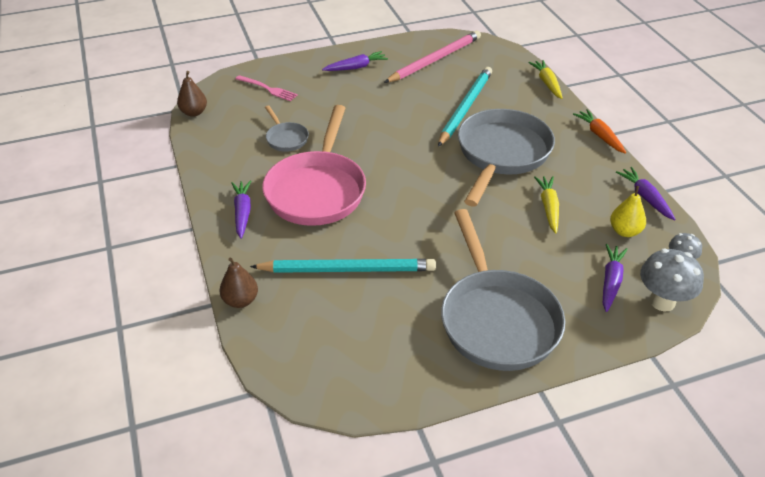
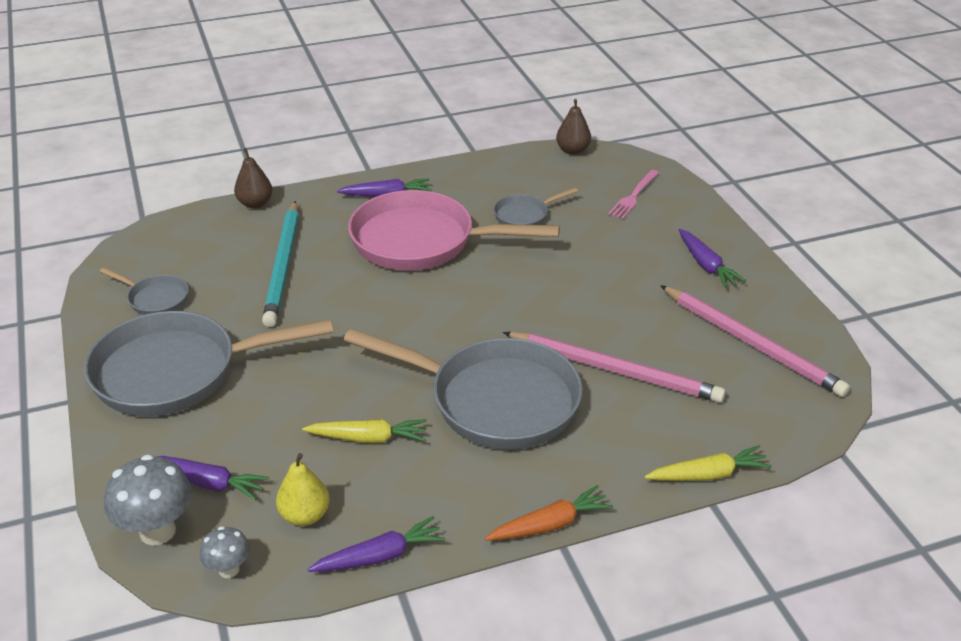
camera: 90 degrees right, 5 degrees down
turquoise pencil [438,67,492,147] -> pink pencil [503,332,726,403]
none -> grey pan [100,267,189,315]

